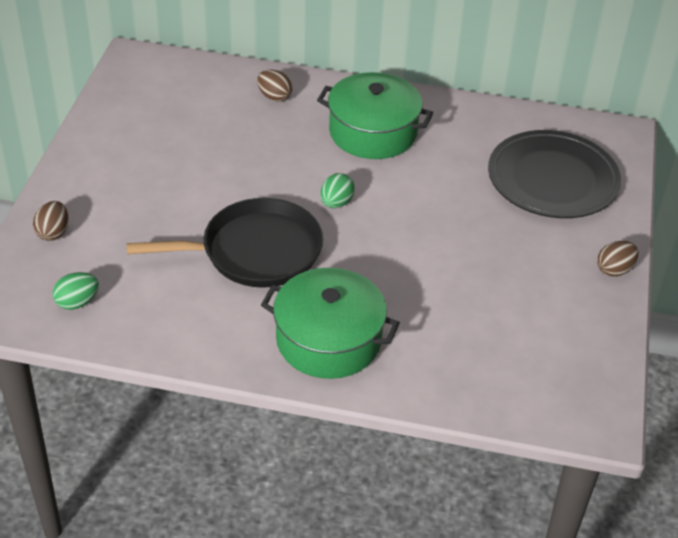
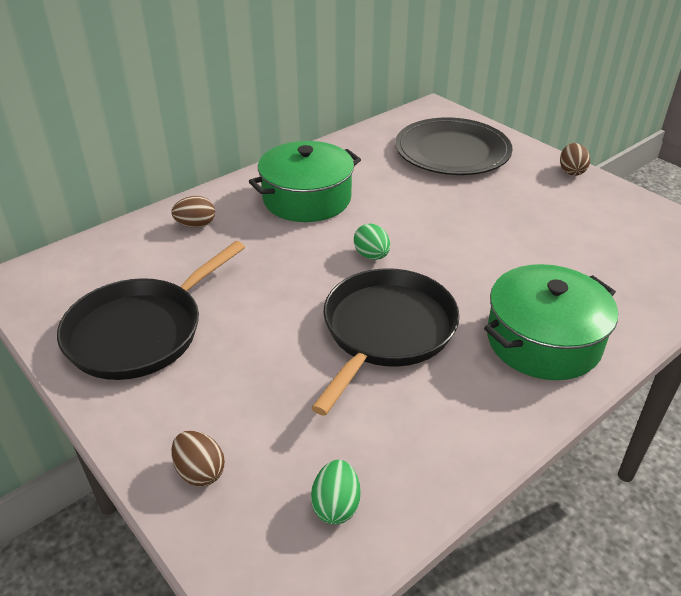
camera: 50 degrees left, 5 degrees down
none -> black pan [57,241,245,380]

